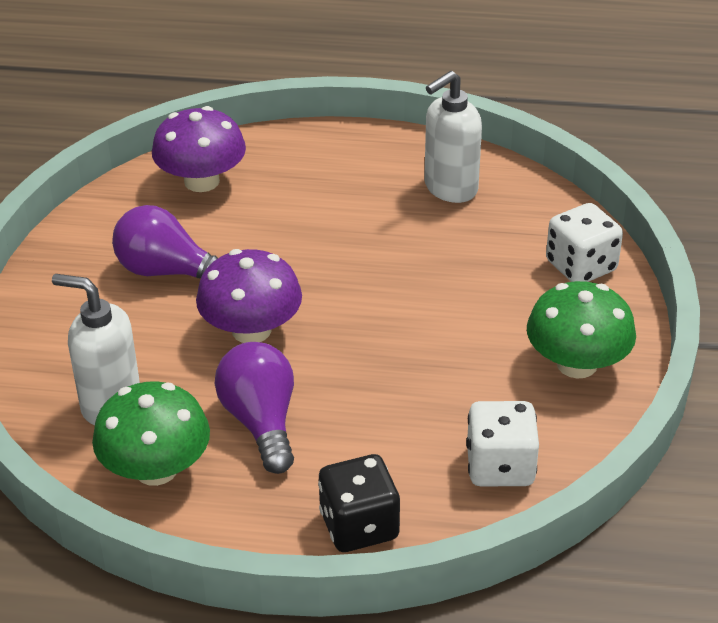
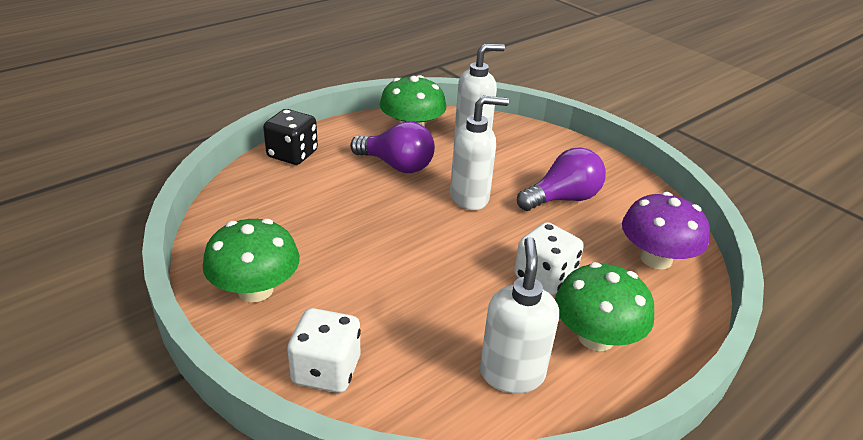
camera: 130 degrees right, 5 degrees down
purple mushroom [196,249,302,343] -> white soap dispenser [450,96,509,210]
white dice [466,401,539,486] -> white dice moved to [514,222,584,295]
none -> green mushroom [555,262,654,351]

